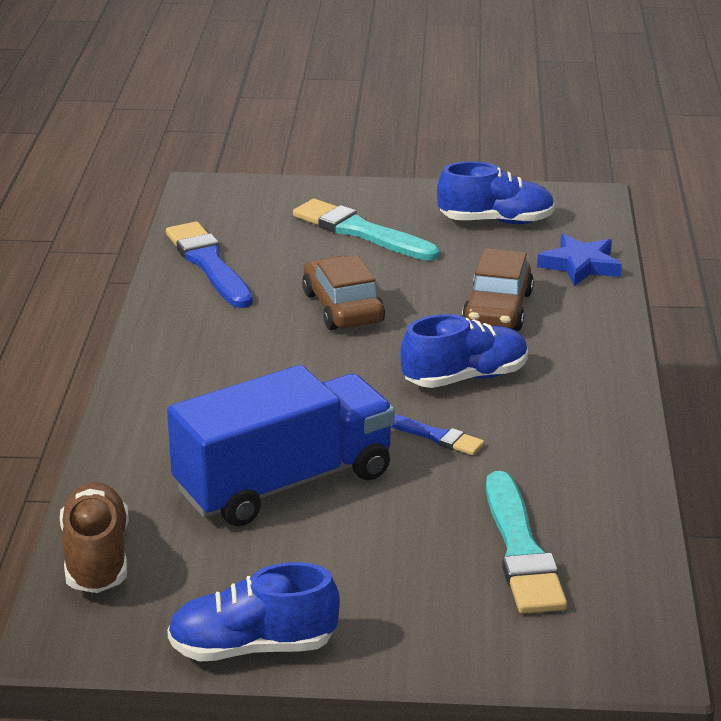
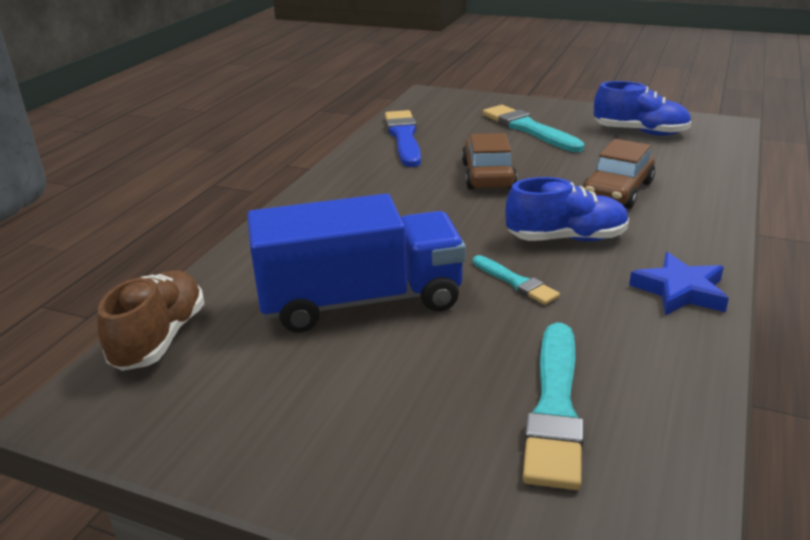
camera: 20 degrees right, 0 degrees up
blue shoe [167,562,340,661] -> none
blue brush [391,414,484,455] -> turquoise brush [473,255,560,305]
blue star [537,234,622,286] -> blue star moved to [629,252,729,316]

